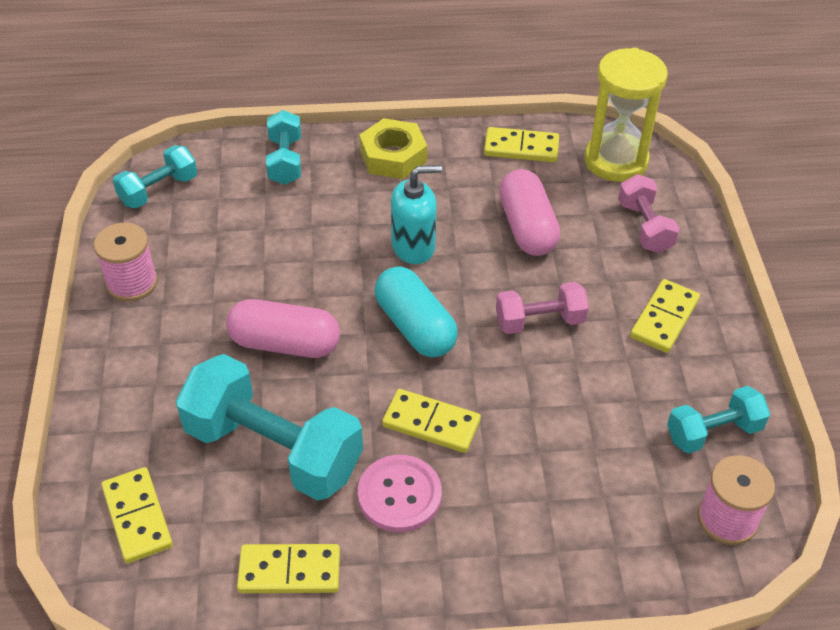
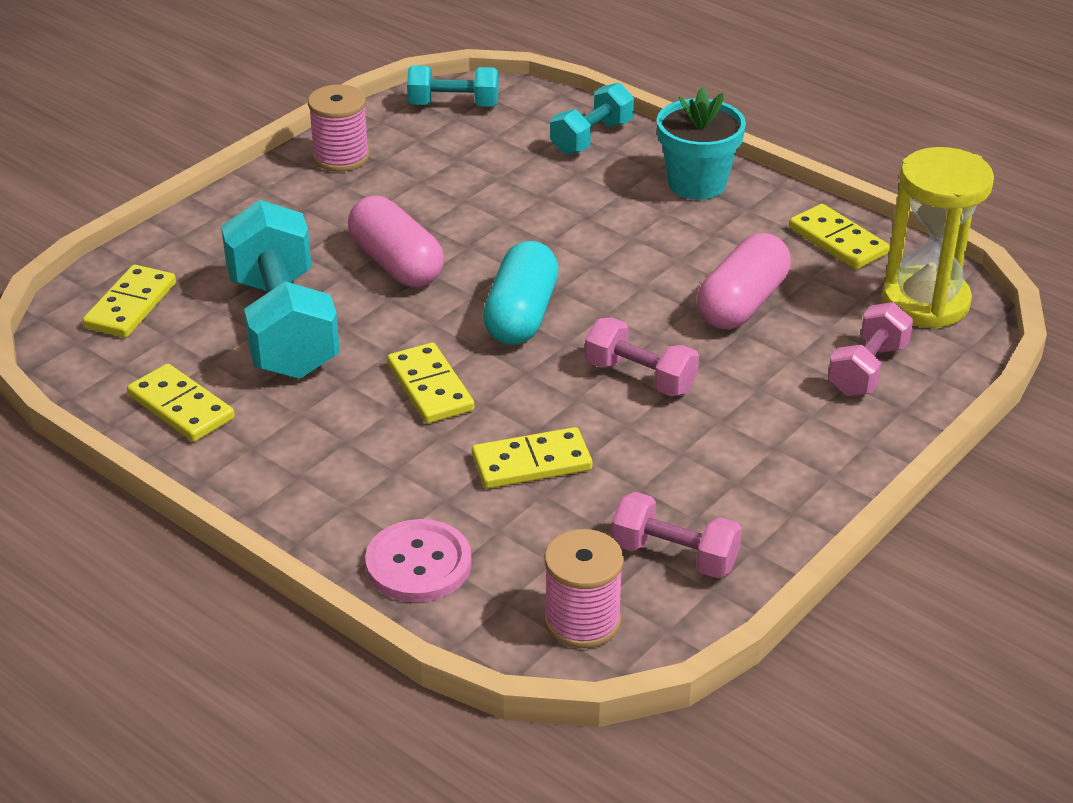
camera: 45 degrees right, 10 degrees down
pink button [358,455,442,532] -> pink button moved to [365,519,472,602]
yellow nut [359,118,427,179] -> turquoise flower pot [657,87,746,200]
turquoise soap dispenser [391,165,442,264] -> none
yellow domino [630,279,700,353] -> yellow domino moved to [472,427,592,489]
turquoise dumbbell [667,386,770,454] -> pink dumbbell [611,492,742,578]

